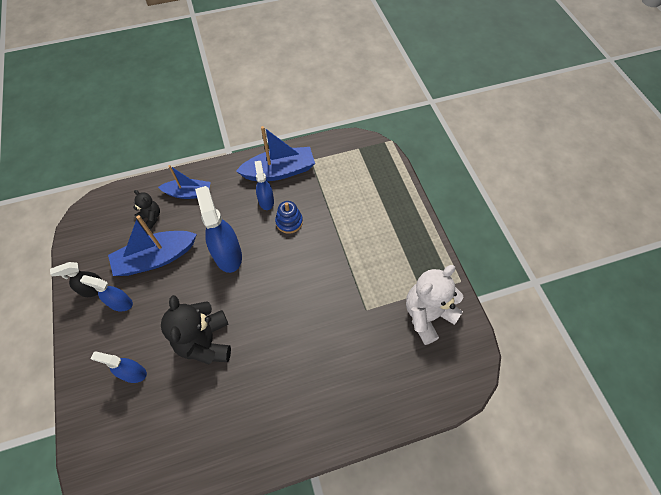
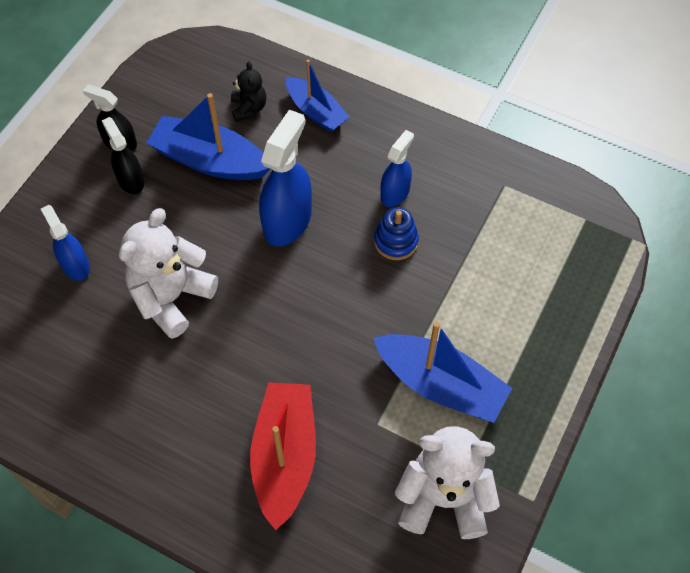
camera: 45 degrees right, 0 degrees up
blue spray bottle [80,275,133,312] -> black spray bottle [102,117,144,194]
black teddy bear [161,295,231,364] -> white teddy bear [119,208,218,339]
blue boat [236,126,315,181] -> blue boat moved to [373,322,512,423]
none -> red boat [250,382,316,530]

